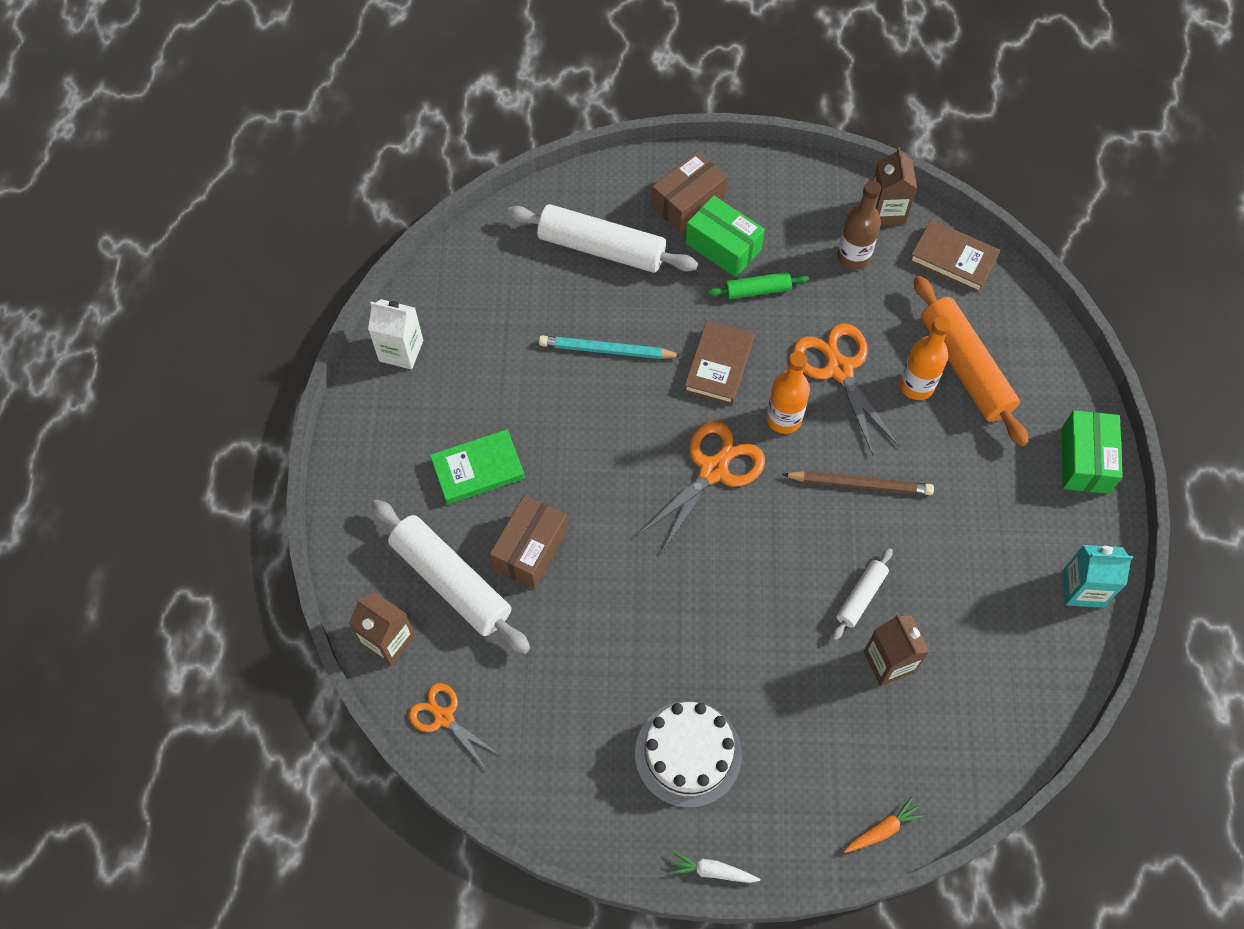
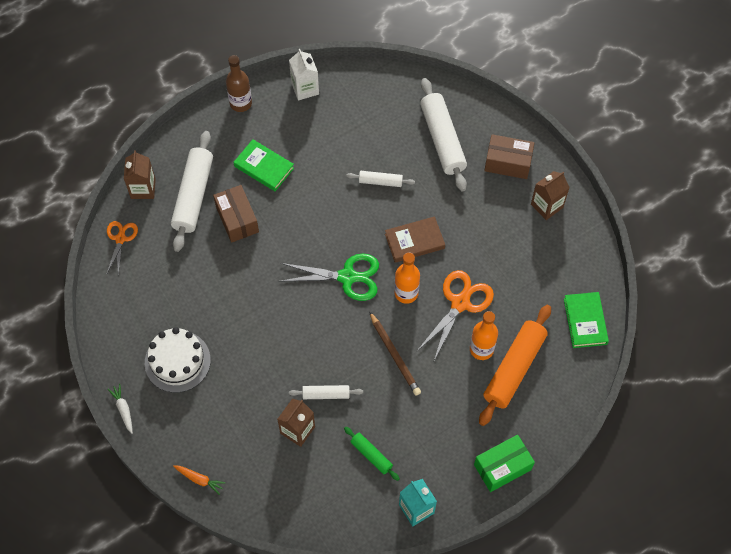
camera: 55 degrees right, 0 degrees up
brown box [490,495,568,589] -> brown box turned 75 degrees clockwise [213,185,259,243]
turquoise pencil [539,336,682,359] -> white rolling pin [346,171,415,187]
orange scissors [637,421,765,554] -> green scissors [279,254,379,301]
green box [686,195,765,277] -> none
green rolling pin [708,272,809,299] -> green rolling pin moved to [344,427,400,481]
brown bottle [837,180,881,270] -> brown bottle moved to [226,55,252,112]
brown carton [873,147,917,225] -> brown carton moved to [531,171,570,220]
brown book [909,220,1001,292] -> green book [564,292,609,348]

